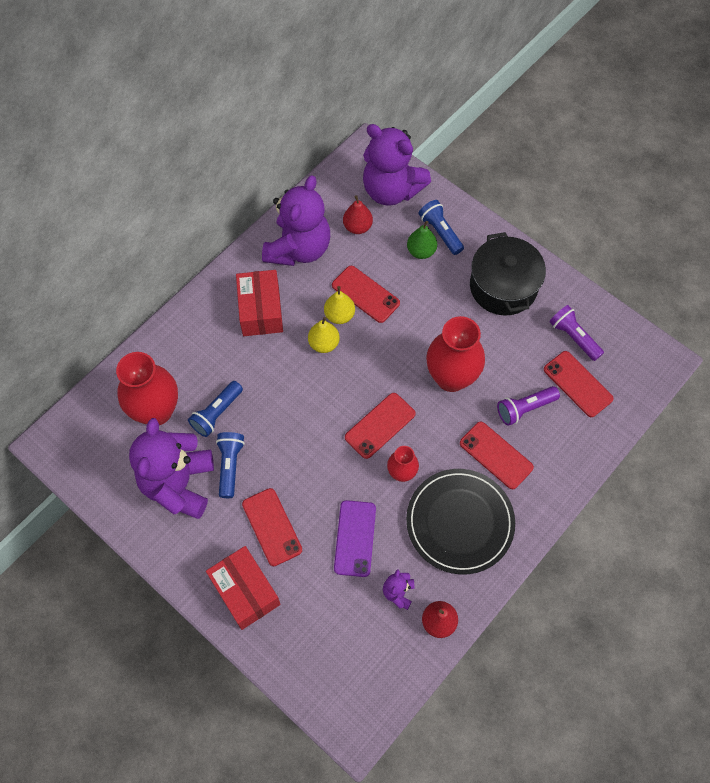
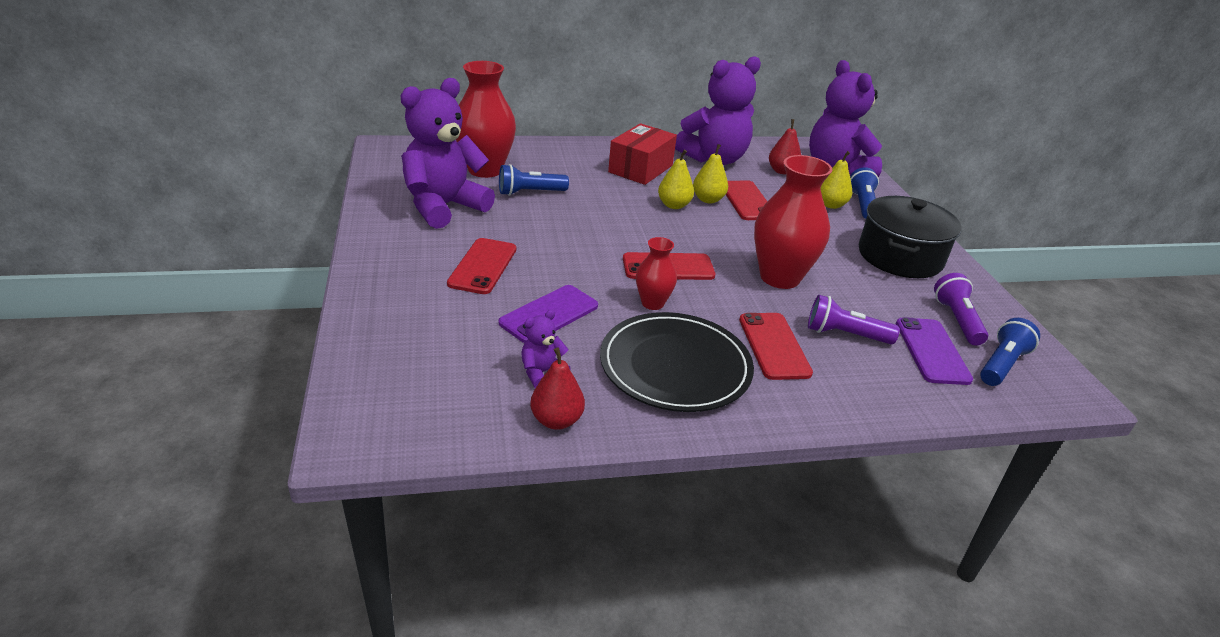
camera: 35 degrees right, 30 degrees down
red box [206,546,281,630] -> none
blue flashlight [216,432,245,498] -> blue flashlight moved to [980,318,1040,386]
green pear [407,221,437,259] -> yellow pear [821,151,852,209]
red phone [544,351,614,417] -> purple phone [896,317,973,385]

